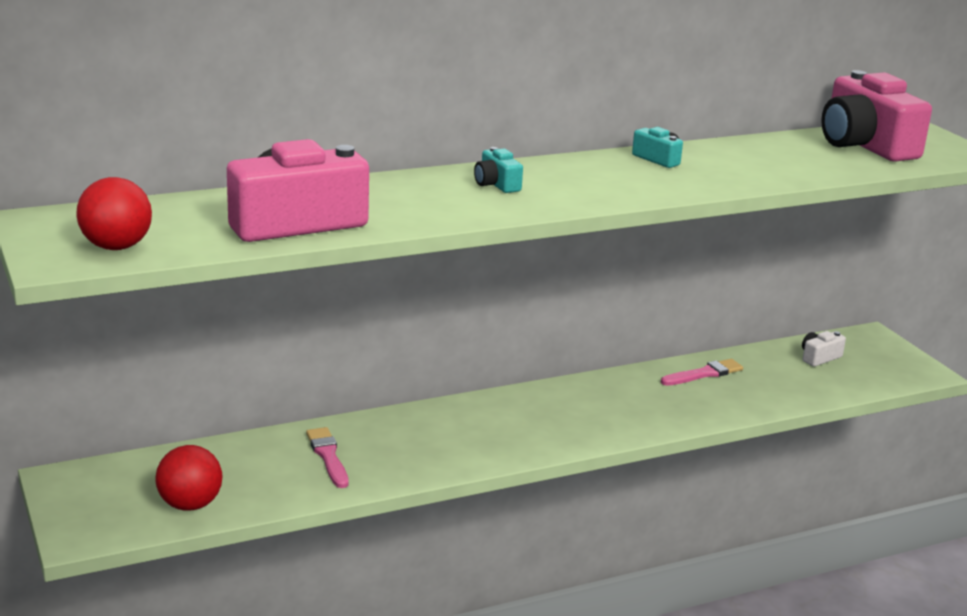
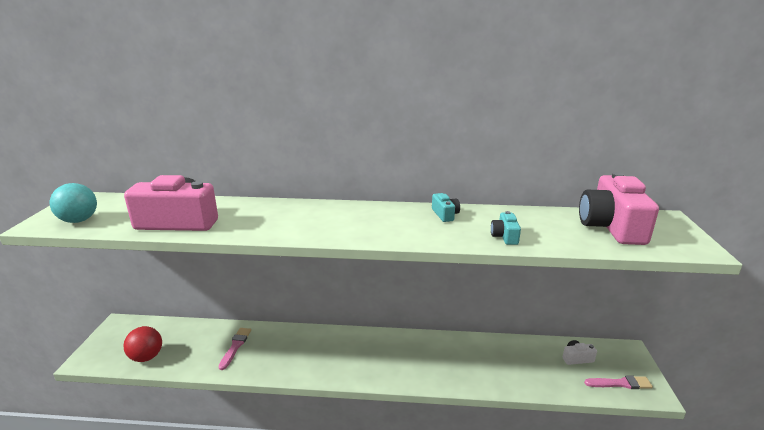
camera: 30 degrees right, 0 degrees up
red ball [76,177,152,250] -> turquoise ball [50,183,97,223]
turquoise camera [474,147,523,193] -> turquoise camera moved to [491,211,521,245]
pink brush [661,359,743,386] -> pink brush moved to [584,375,653,389]

